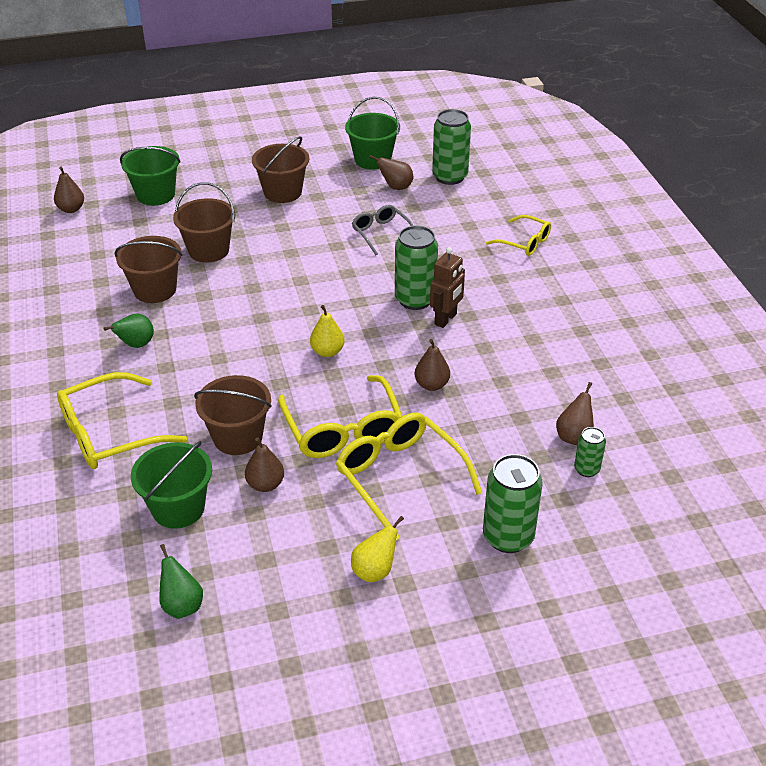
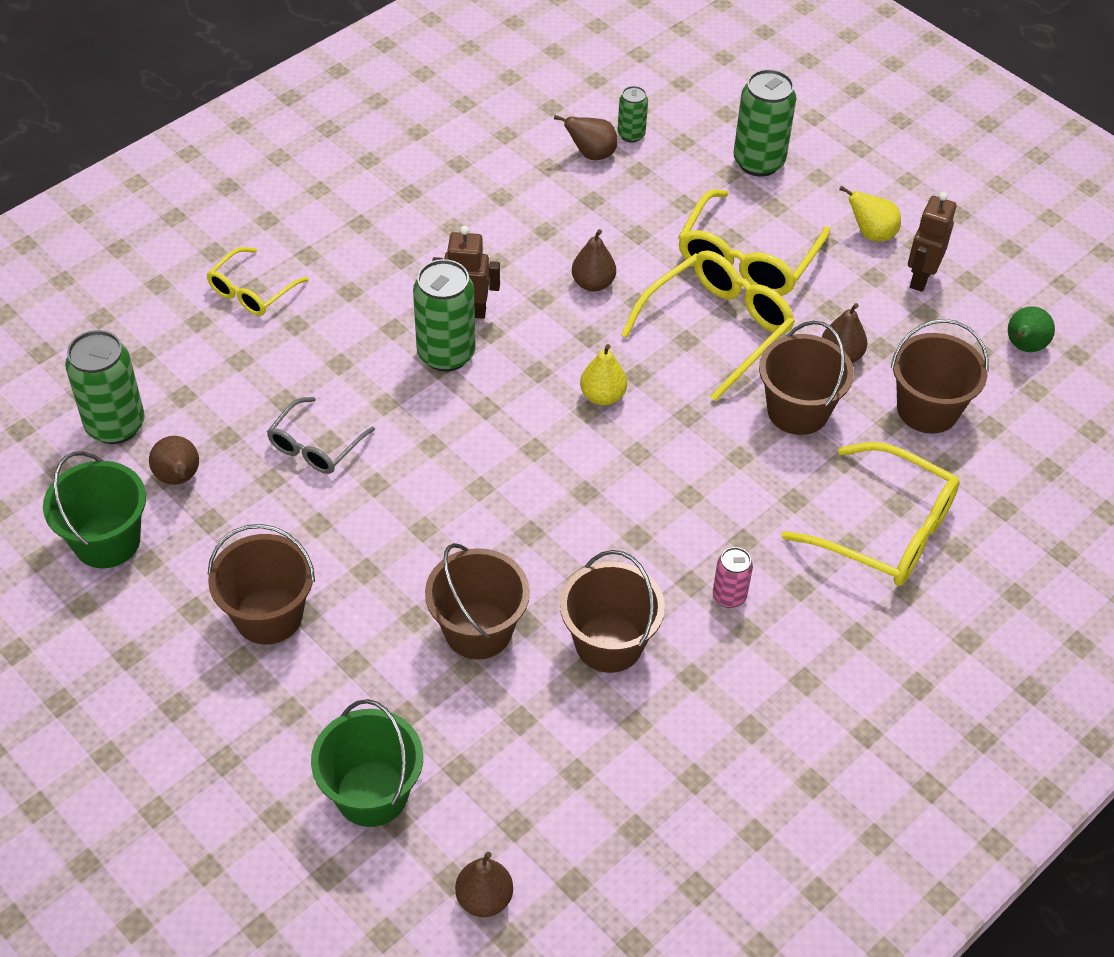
camera: 120 degrees left, 10 degrees up
green pear [103,314,154,348] -> pink can [713,547,753,608]
green bucket [131,441,212,529] -> brown bucket [891,319,989,434]
yellow glasses [486,215,551,256] -> yellow glasses turned 150 degrees counterclockwise [207,247,309,316]
none -> brown robot [908,192,956,292]

